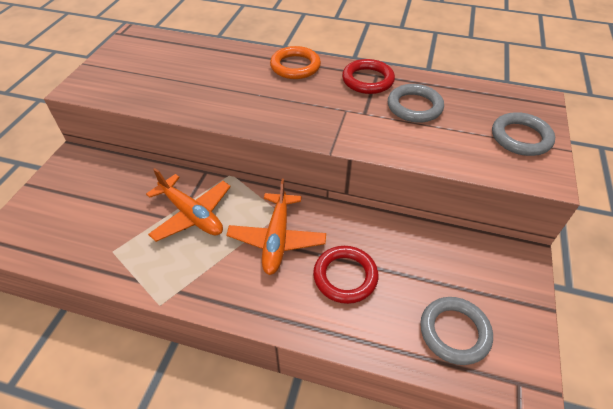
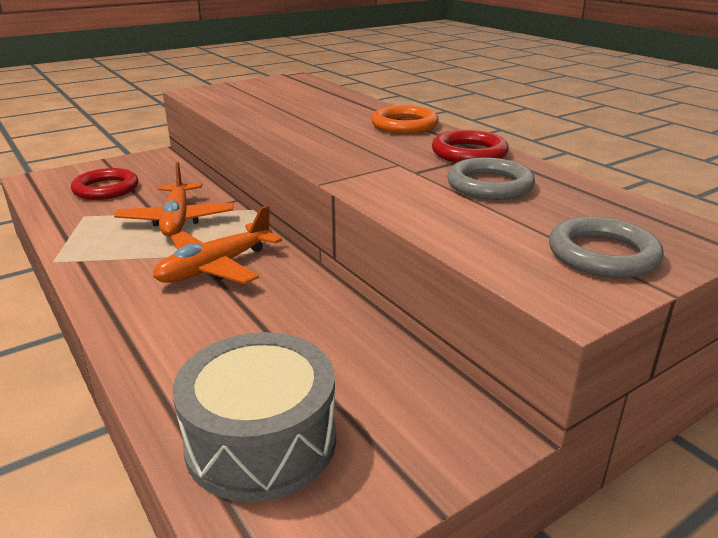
camera: 40 degrees right, 20 degrees down
red ring [313,246,378,304] -> red ring moved to [71,168,138,200]
grey ring [420,297,493,365] -> grey drum [173,332,336,502]

